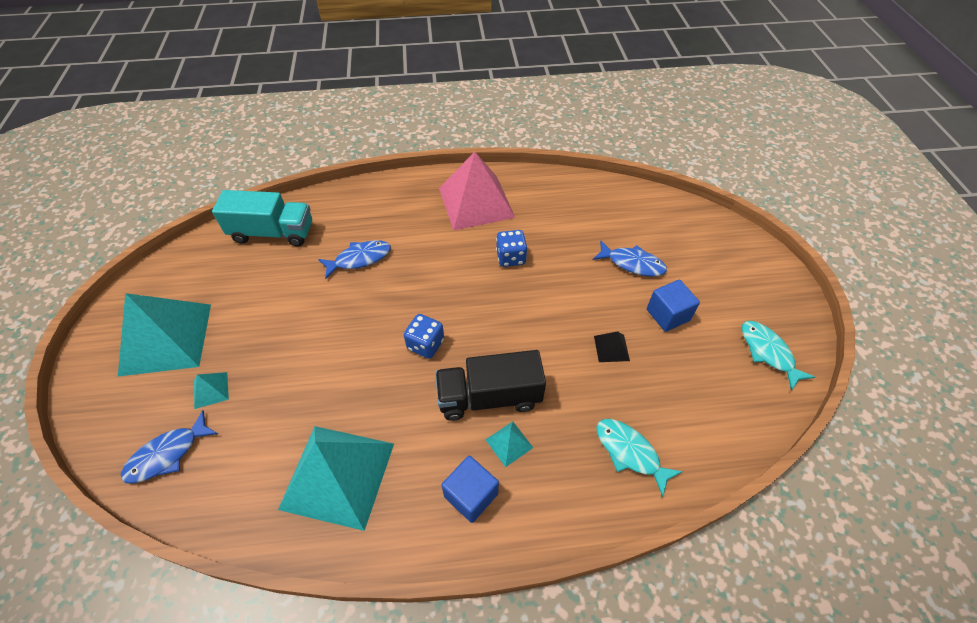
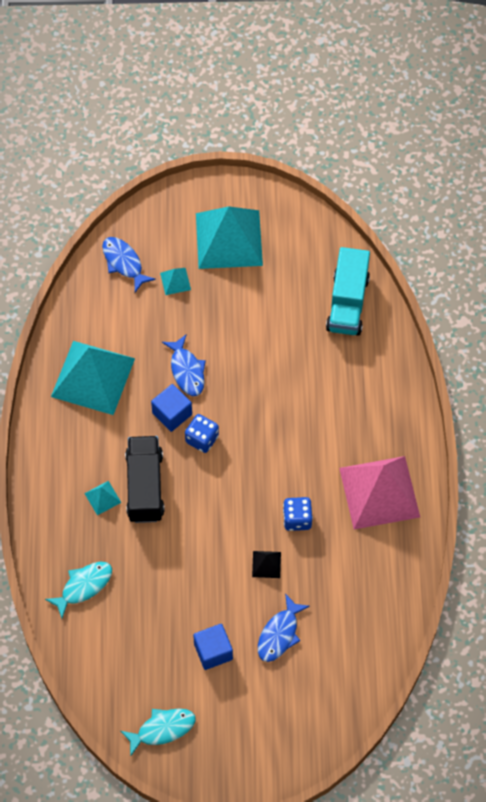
camera: 95 degrees right, 10 degrees up
blue fish [318,240,391,279] -> blue fish moved to [162,335,206,396]
blue cube [441,456,499,523] -> blue cube moved to [151,384,192,432]
black pyramid [594,331,630,362] -> black pyramid moved to [252,551,281,578]

